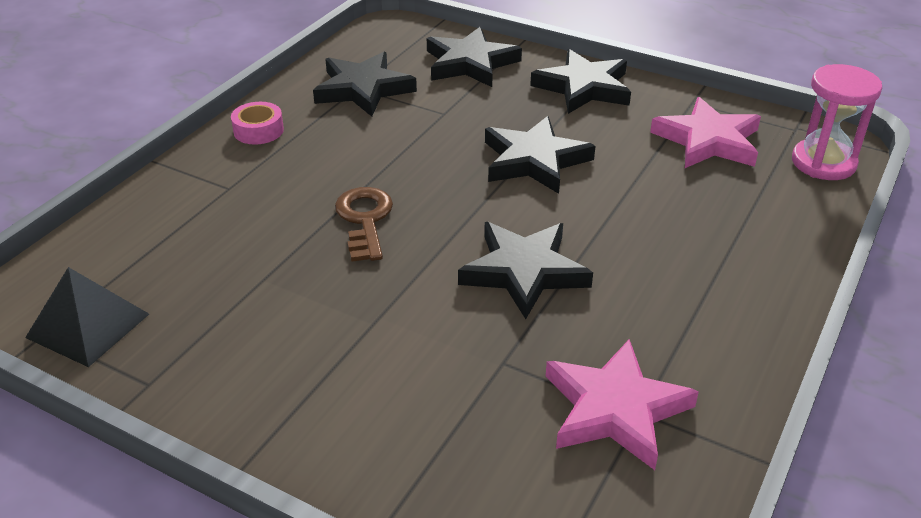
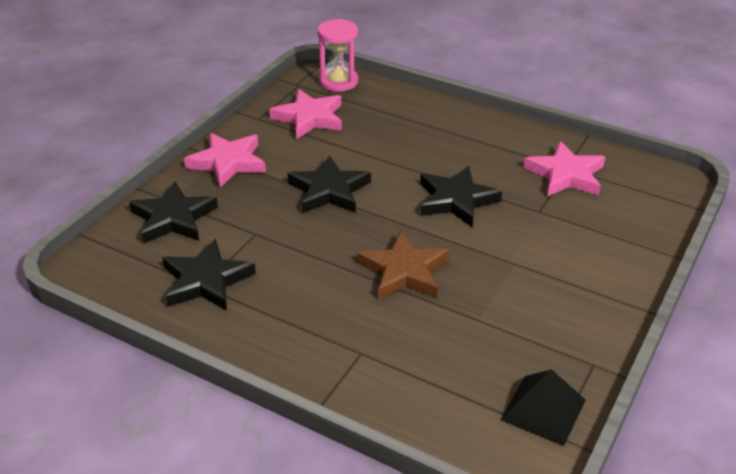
camera: 90 degrees left, 0 degrees up
pink tape [231,102,284,145] -> none
brown key [335,187,393,262] -> brown star [357,231,449,300]
black star [530,49,631,114] -> pink star [184,133,266,188]

